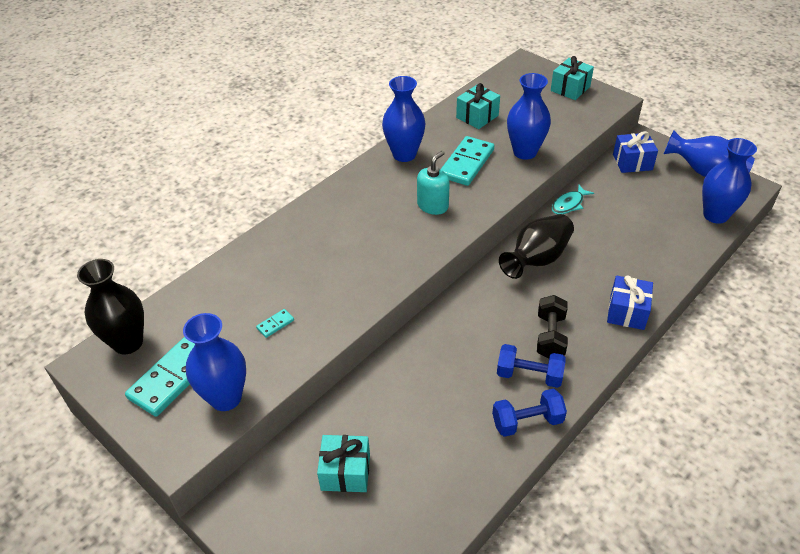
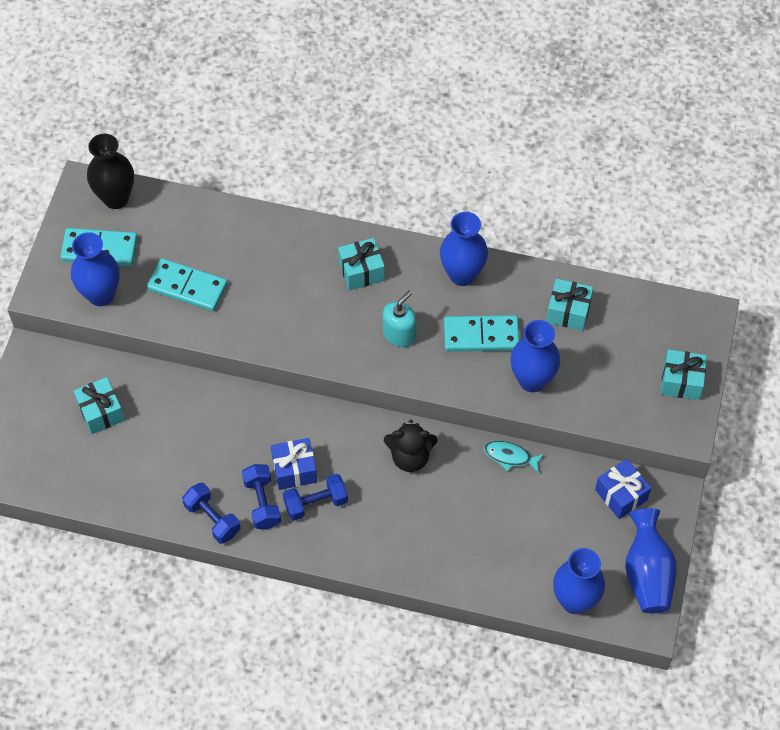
camera: 60 degrees right, 15 degrees up
turquoise domino [256,309,294,338] -> turquoise domino [147,258,228,311], size x2.30
turquoise soap dispenser [417,151,450,215] -> turquoise soap dispenser turned 60 degrees counterclockwise [383,290,416,347]
black vase [499,214,574,279] -> black teddy bear [384,420,438,472]
black dumbbell [537,295,568,358] -> blue dumbbell [283,474,348,521]
blue gift [607,276,653,330] -> blue gift moved to [271,438,317,490]
none -> turquoise gift [338,238,385,290]

